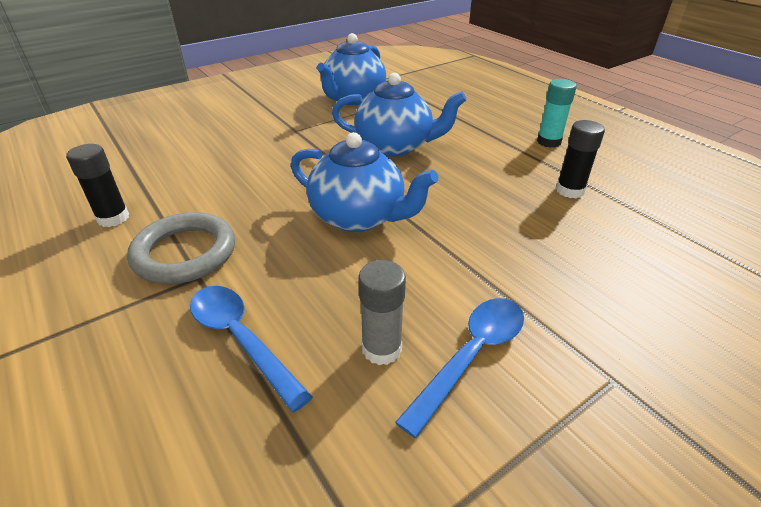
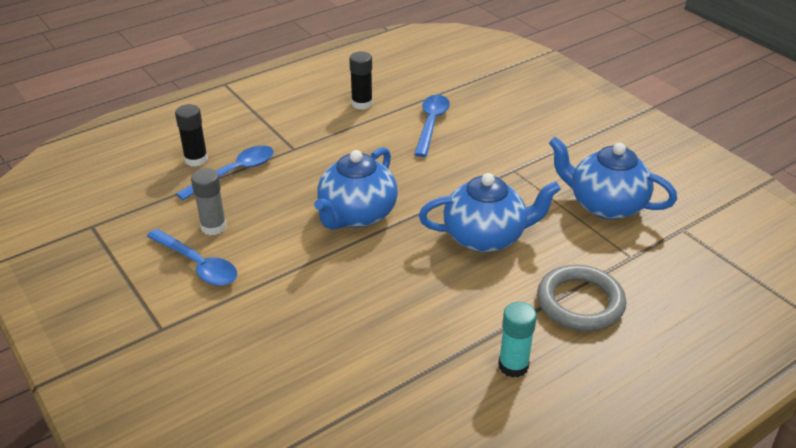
camera: 90 degrees right, 0 degrees up
grey ring [127,212,235,284] -> grey ring moved to [537,265,626,332]
blue teapot [332,73,467,157] -> blue teapot turned 105 degrees counterclockwise [419,173,561,252]
black glue stick [556,120,605,198] -> black glue stick moved to [175,104,208,167]
none -> blue spoon [414,95,450,157]

